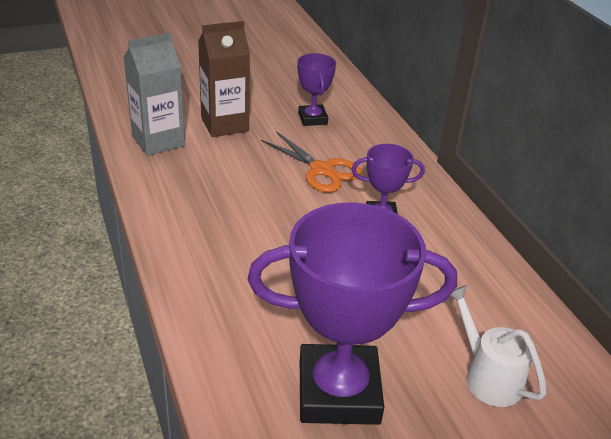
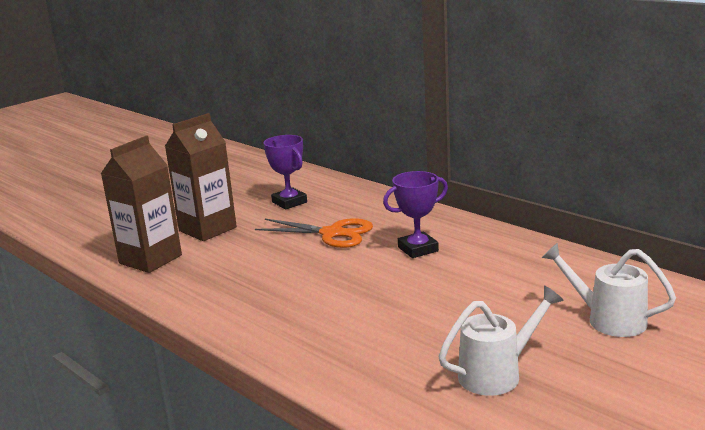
camera: 20 degrees left, 15 degrees down
grey carton [124,33,185,156] -> brown carton [101,135,182,273]
purple trophy [248,202,457,425] -> white watering can [439,285,564,396]

